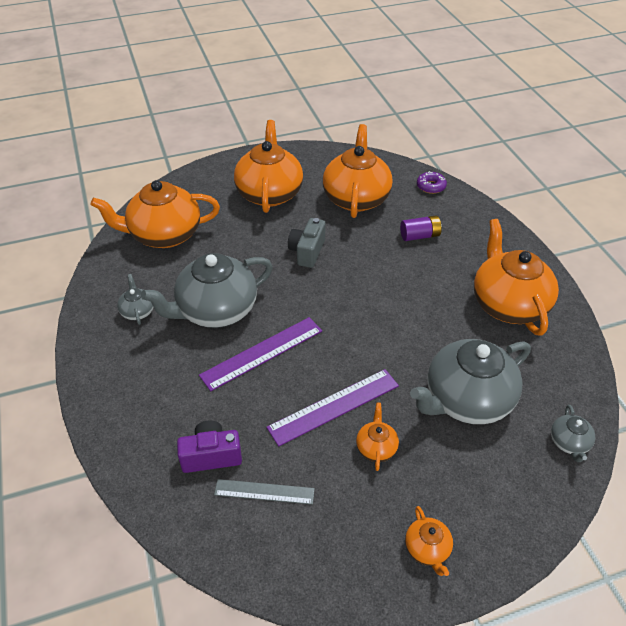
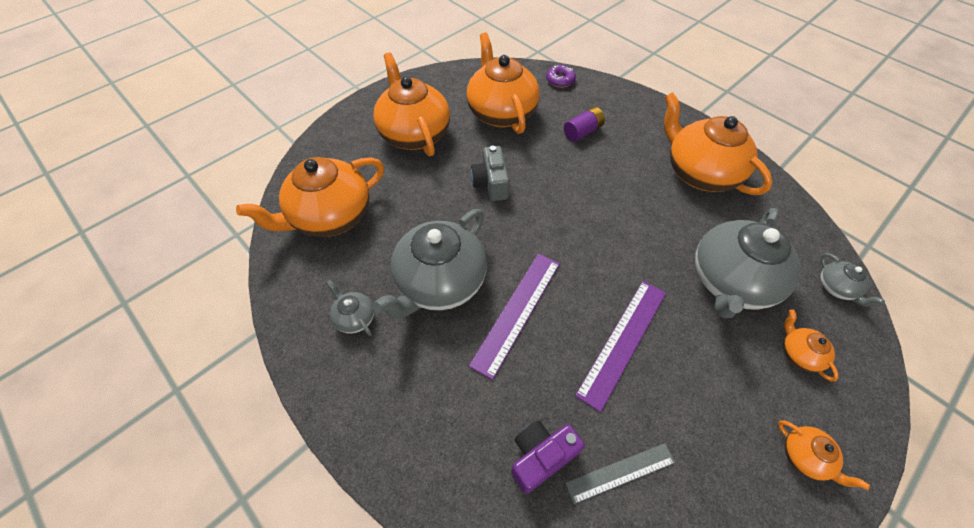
camera: 25 degrees left, 10 degrees up
orange teapot [356,402,399,471] -> orange teapot moved to [783,310,838,381]

